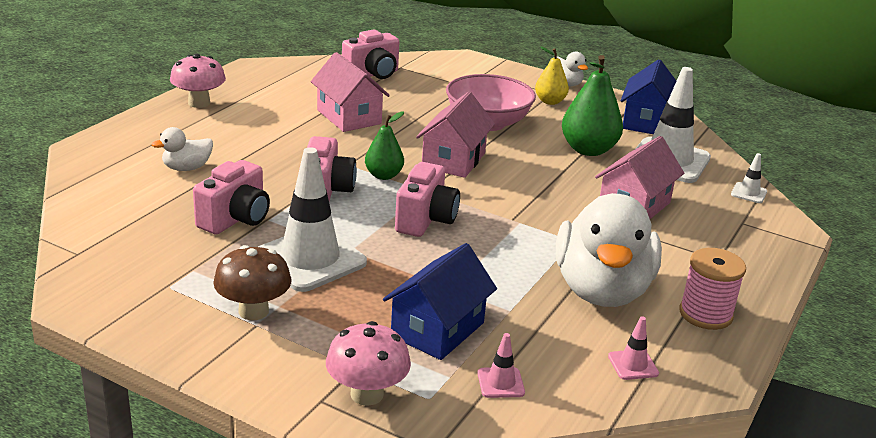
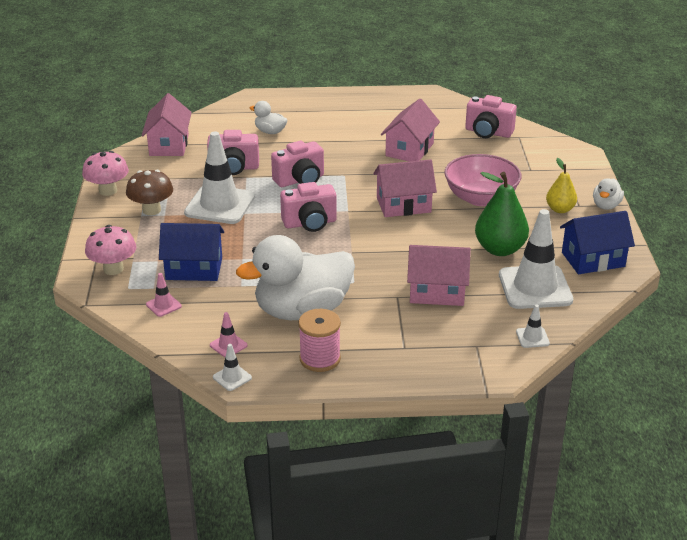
camera: 60 degrees right, 5 degrees up
pink mushroom [170,54,226,108] -> pink mushroom moved to [82,151,129,196]
green pear [365,111,404,180] -> none
none -> pink house [142,93,192,156]
none -> white traffic cone [213,344,252,391]

